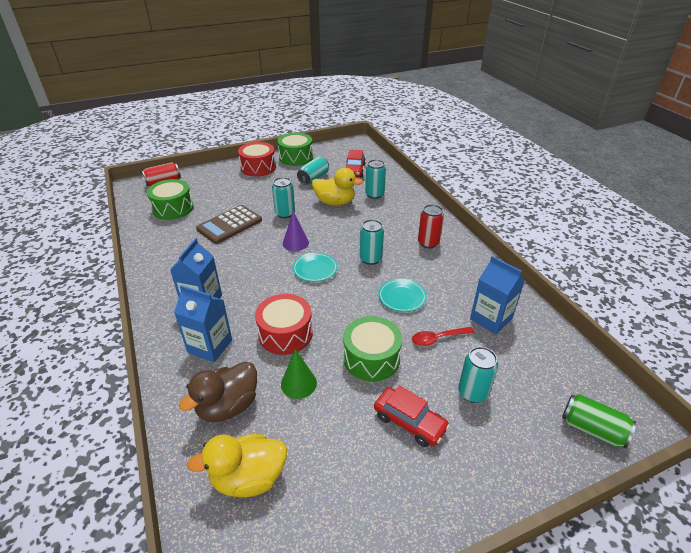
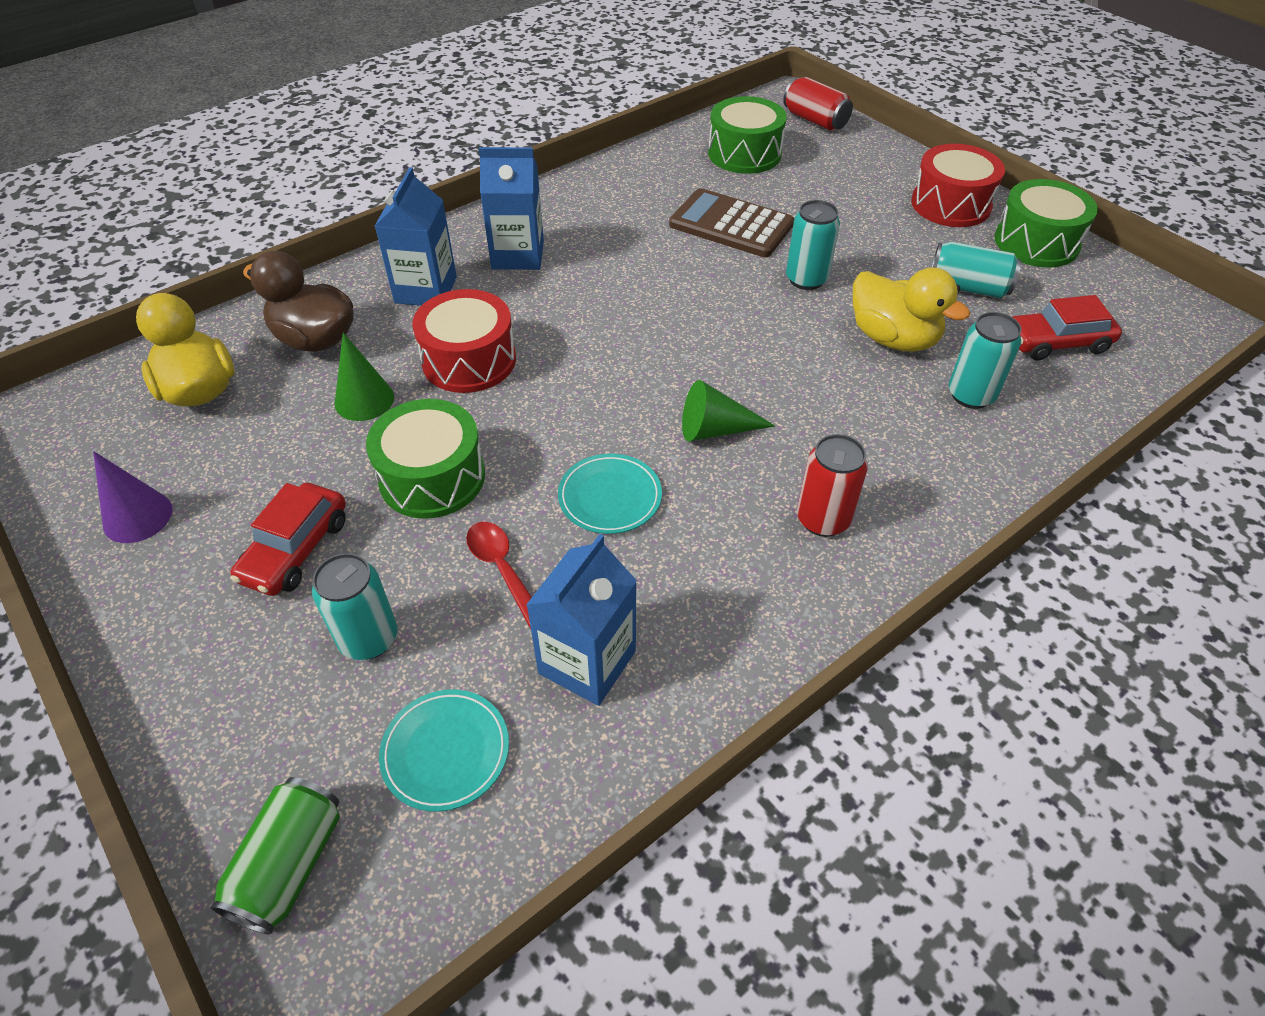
camera: 75 degrees right, 10 degrees up
purple cone [283,211,309,251] -> purple cone moved to [93,451,173,543]
turquoise plate [292,253,338,282] -> turquoise plate moved to [379,689,509,812]
yellow duck [312,168,363,206] -> yellow duck turned 45 degrees counterclockwise [853,267,970,352]
turquoise can [359,219,384,265] -> green cone [682,380,775,442]

